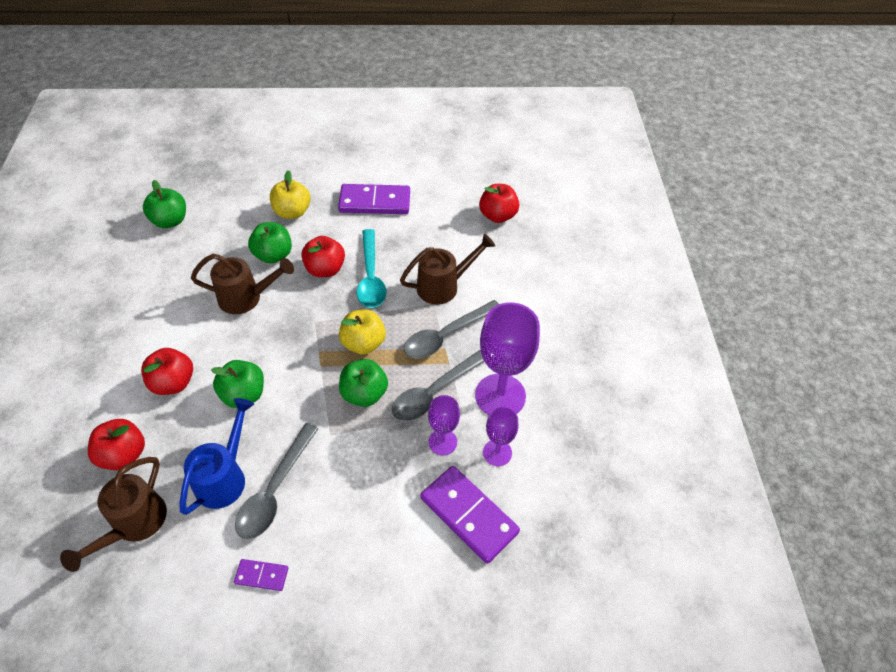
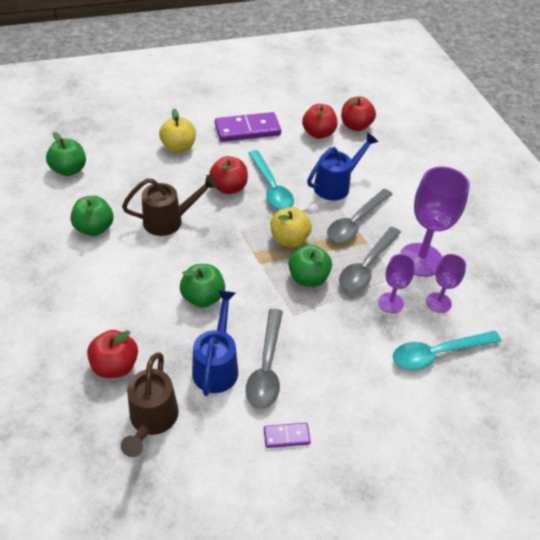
camera: 15 degrees left, 5 degrees down
red apple [141,348,193,395] -> red apple moved to [302,104,337,139]
green apple [248,222,292,263] -> green apple moved to [70,196,113,236]
brown watering can [400,233,495,305] -> blue watering can [307,132,378,201]
purple domino [421,466,520,564] -> turquoise spoon [393,331,502,370]

